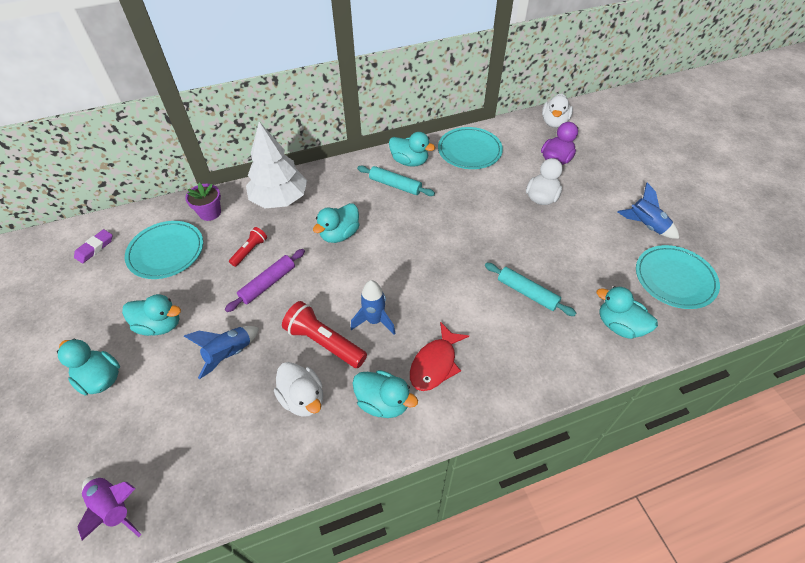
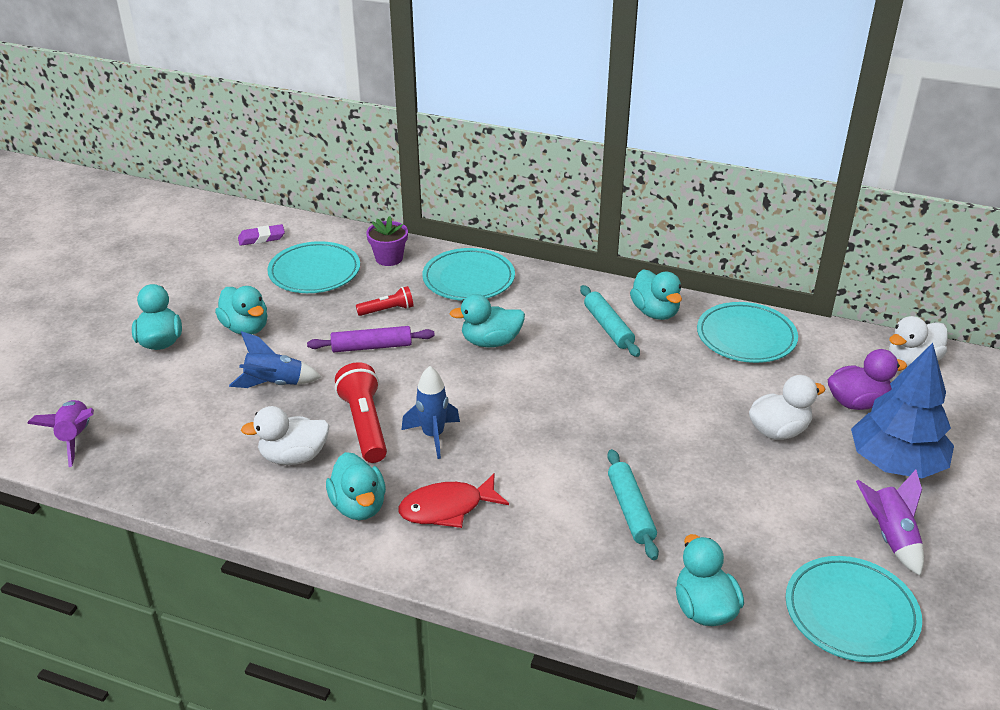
camera: 40 degrees right, 15 degrees down
white tree [246,122,307,208] -> turquoise plate [422,248,515,301]
white duck [274,362,323,417] -> white duck turned 75 degrees clockwise [241,406,330,465]
blue rocket [617,183,679,239] -> purple rocket [856,470,924,576]
none -> blue tree [851,343,954,478]

